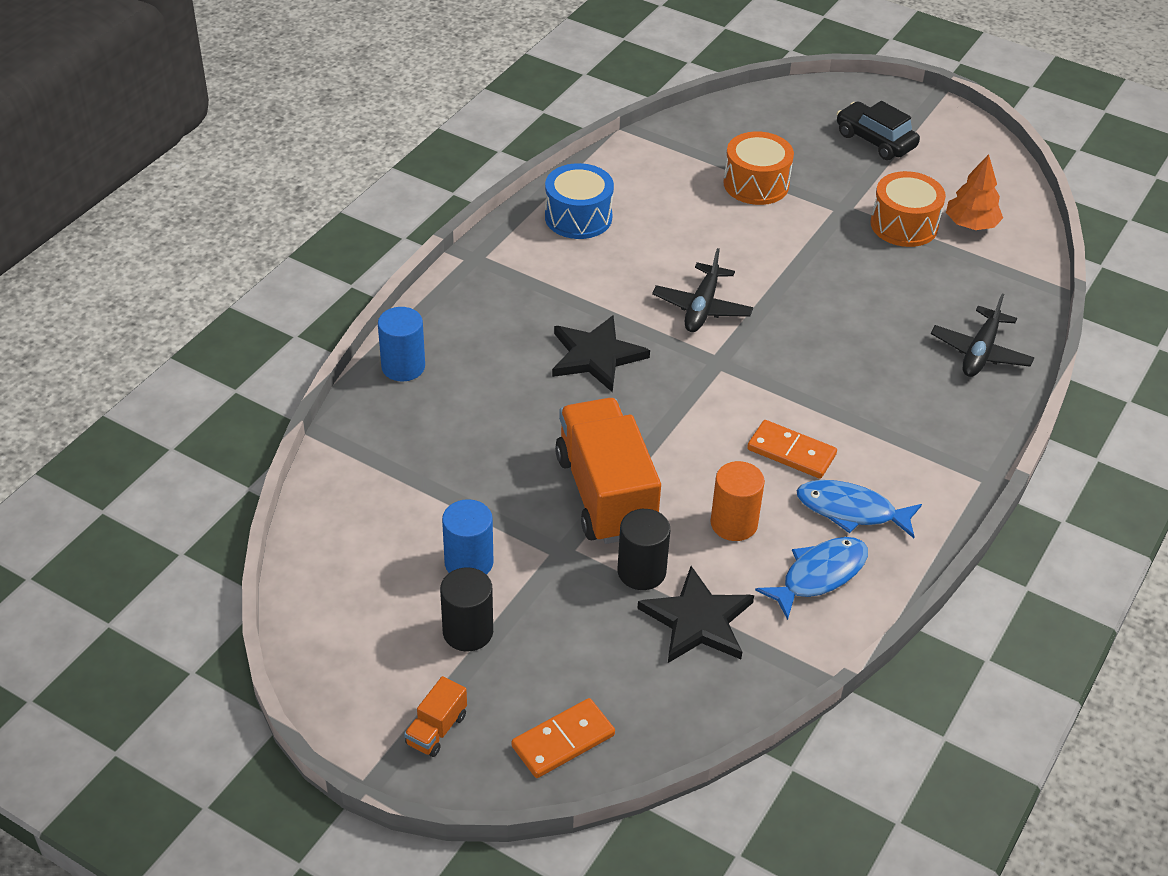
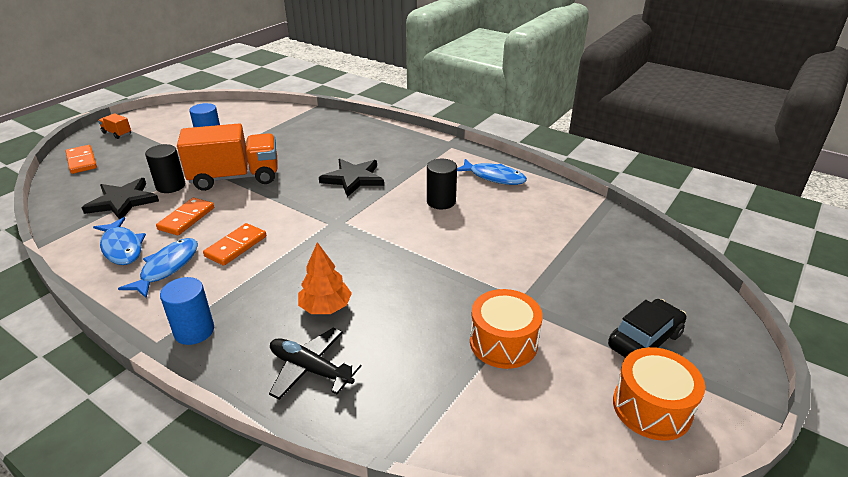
camera: 95 degrees right, 10 degrees down
blue cylinder [378,307,425,381] -> blue cylinder moved to [160,277,214,345]
black cylinder [440,567,493,652] -> black cylinder moved to [427,159,457,209]
blue drum [545,163,614,239] -> blue fish [457,159,527,185]
black plane [652,248,753,332] -> none
orange cylinder [711,461,765,541] -> orange domino [156,198,214,235]
orange drum [724,131,794,205] -> orange drum moved to [613,347,705,441]
orange tree [946,154,1003,230] -> orange tree moved to [298,242,352,314]

